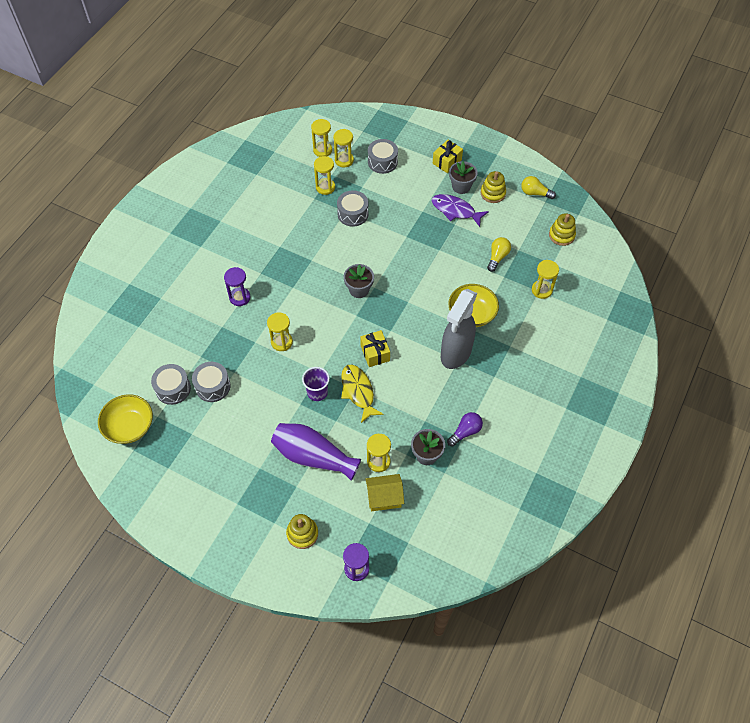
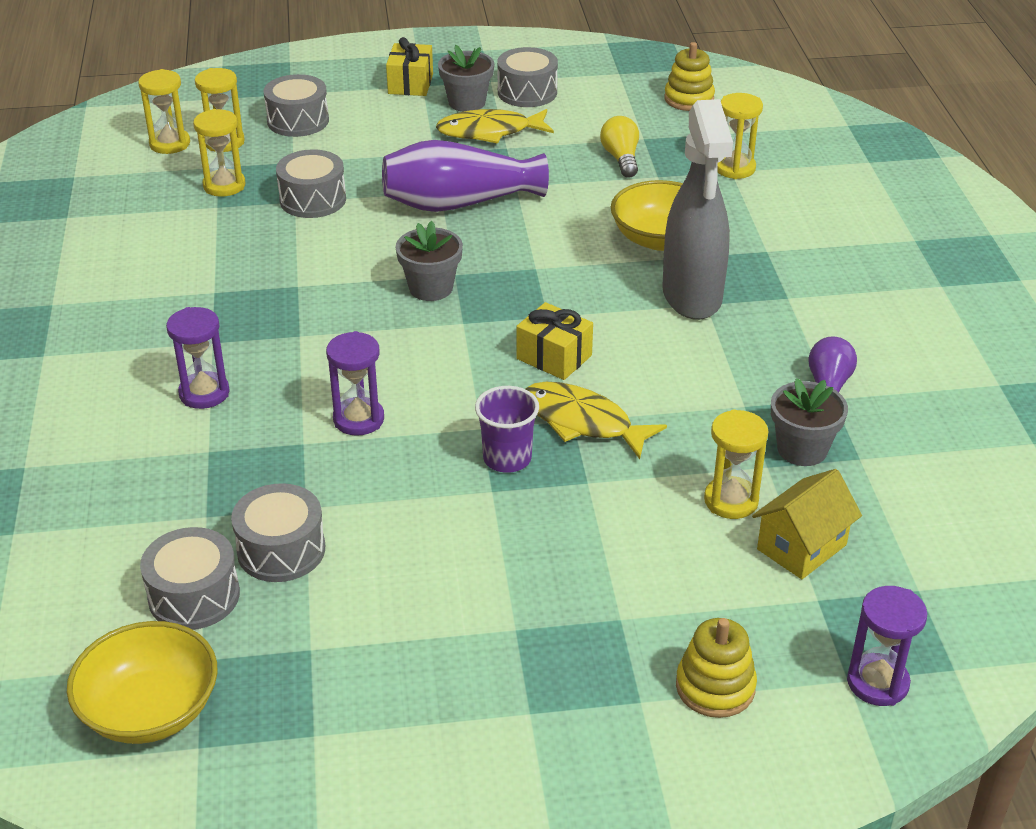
camera: 35 degrees left, 20 degrees down
yellow hourglass [267,312,293,351] -> purple hourglass [326,331,384,436]
purple vase [271,423,361,481] -> purple vase moved to [382,140,549,212]
purple fish [432,194,489,227] -> yellow fish [436,109,554,144]
yellow stacking toy [480,171,506,203] -> grey drum [497,47,558,107]
yellow light bulb [521,176,556,199] -> none

